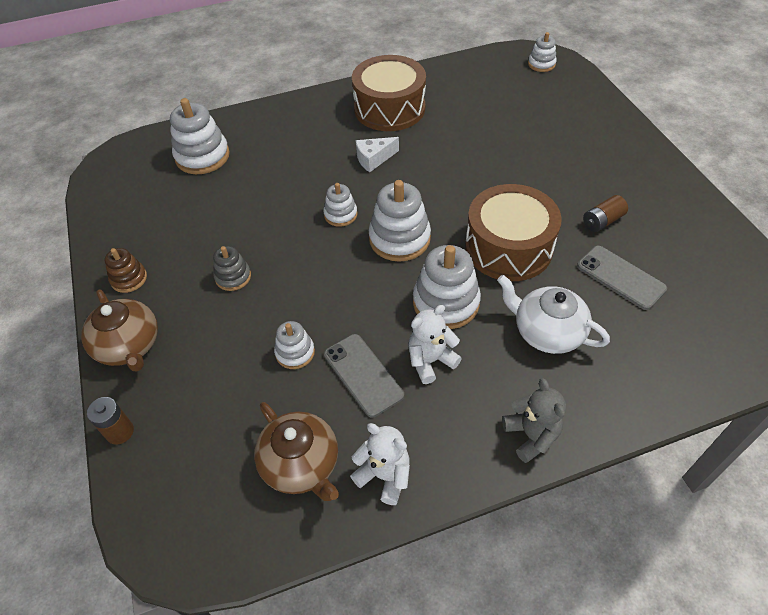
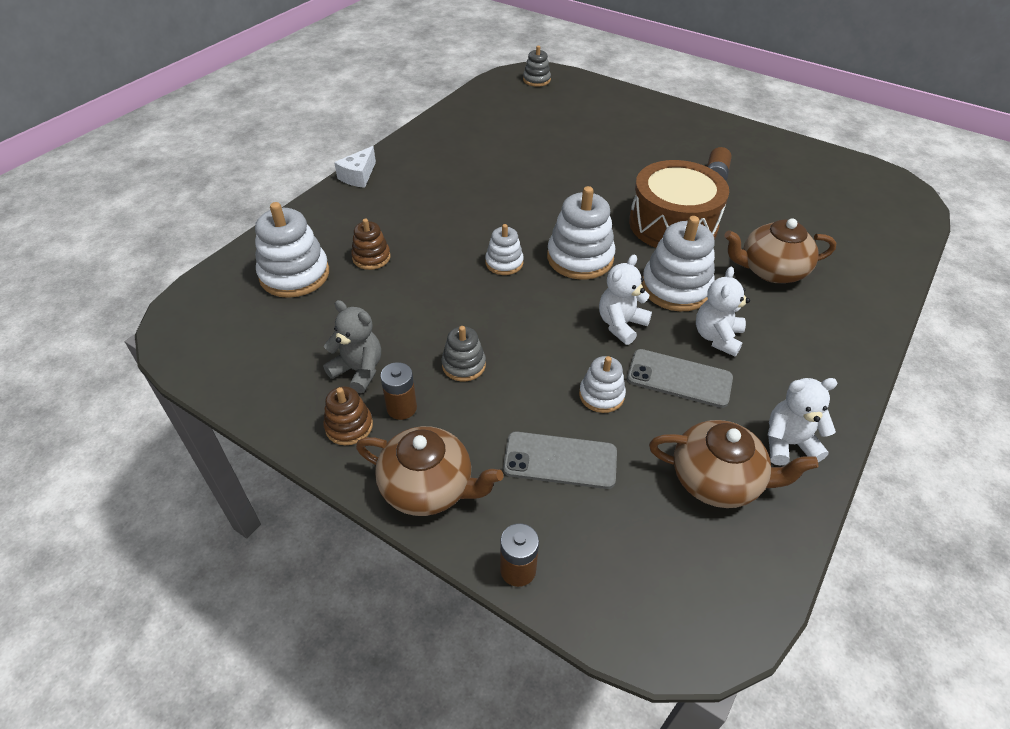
camera: 40 degrees left, 5 degrees down
brown drum [352,55,426,131] -> none
white cheese [356,137,399,172] -> white cheese moved to [334,146,376,188]
white teapot [497,275,610,354] -> brown teapot [724,218,836,283]
grey teddy bear [502,378,566,463] -> grey teddy bear moved to [323,300,381,393]
white stacking toy [528,32,557,72] -> grey stacking toy [523,46,551,87]
grey phone [577,246,667,310] -> grey phone moved to [503,432,617,489]
none -> brown stacking toy [351,219,390,270]
none -> brown battery [380,362,417,420]
none -> white teddy bear [599,255,652,345]

